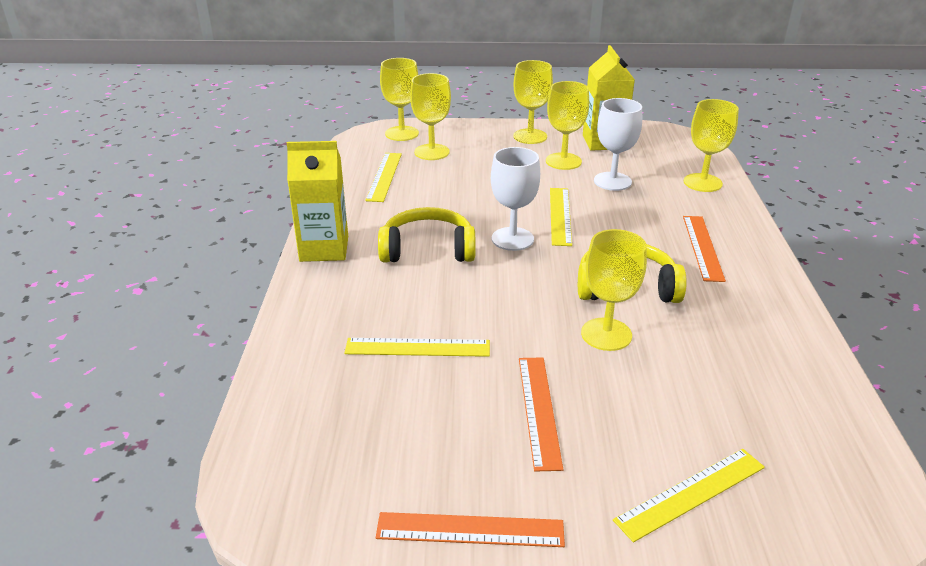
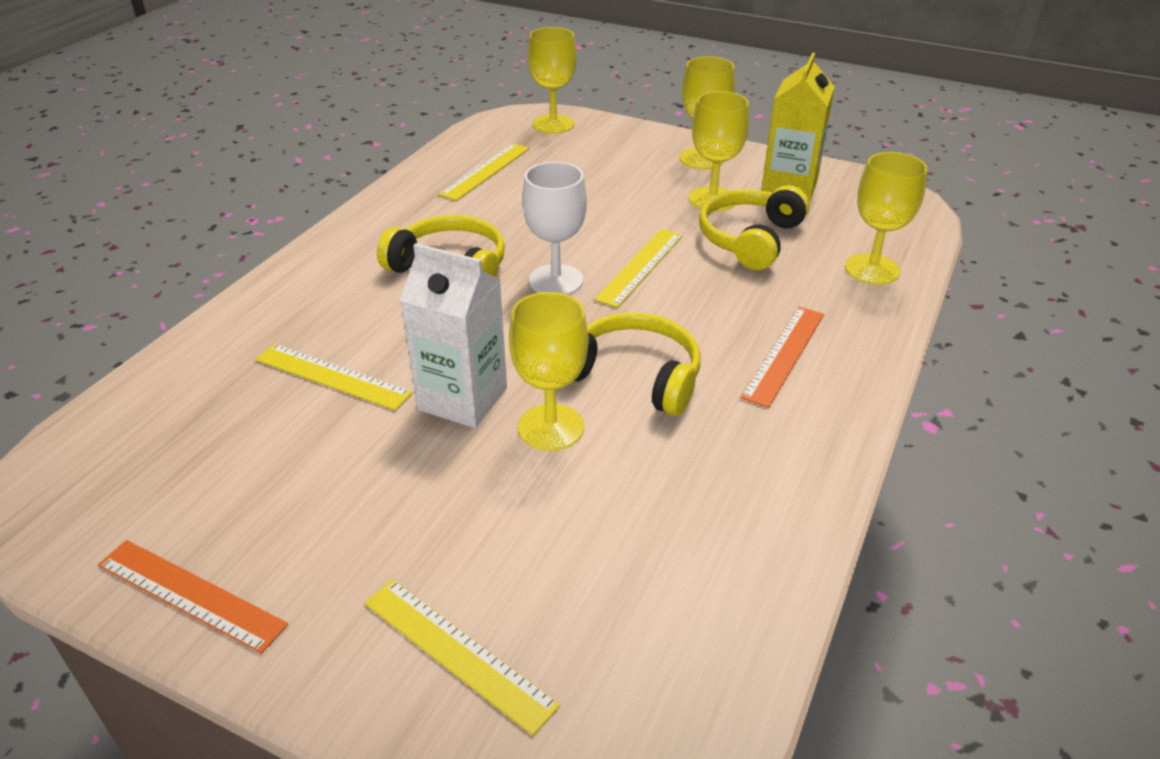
camera: 25 degrees right, 5 degrees up
yellow carton [287,141,348,262] -> none
yellow goblet [410,73,451,160] -> none
orange ruler [519,357,563,472] -> none
white goblet [594,98,642,191] -> yellow headphones [699,185,810,270]
yellow ruler [613,449,765,542] -> yellow ruler turned 45 degrees clockwise [365,579,560,736]
none -> white carton [400,243,507,428]

